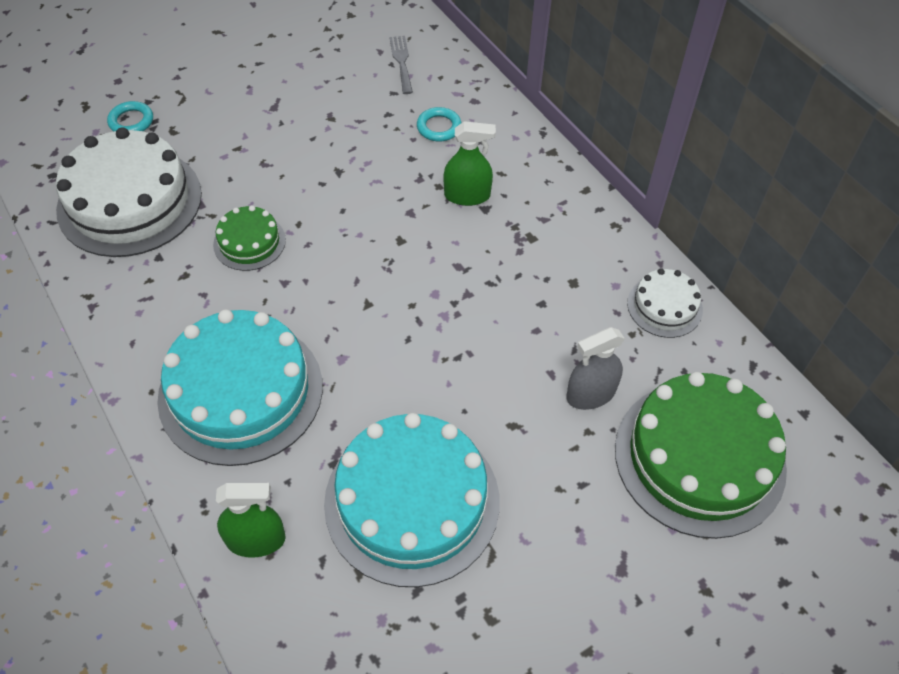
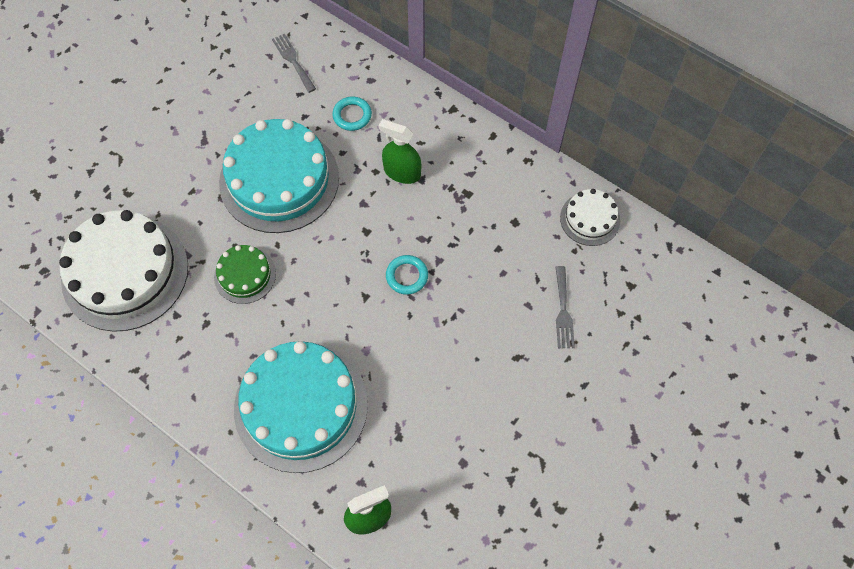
camera: 20 degrees left, 10 degrees up
turquoise ring [107,101,153,132] -> turquoise ring moved to [386,255,428,295]
turquoise cake [324,413,500,587] -> turquoise cake moved to [219,119,339,233]
green spray bottle [443,121,496,206] -> green spray bottle turned 135 degrees counterclockwise [378,119,421,184]
grey spray bottle [567,327,625,410] -> grey fork [555,266,575,348]
green cake [615,372,787,539] -> none

